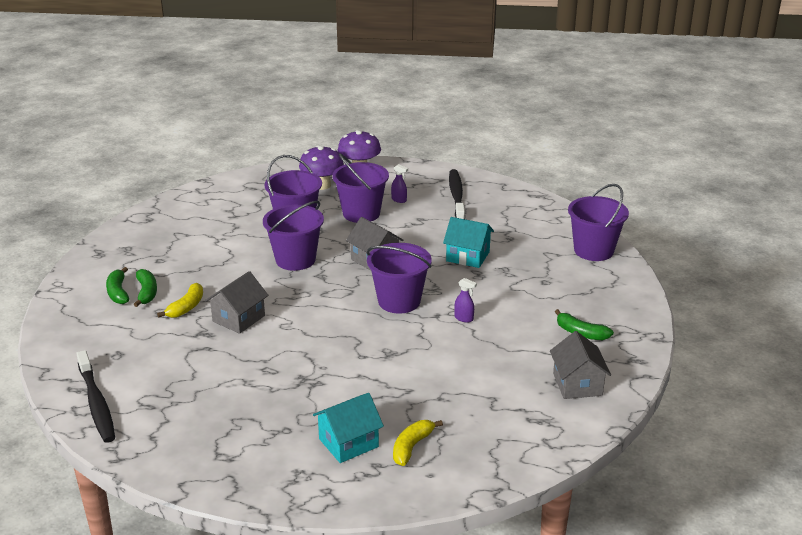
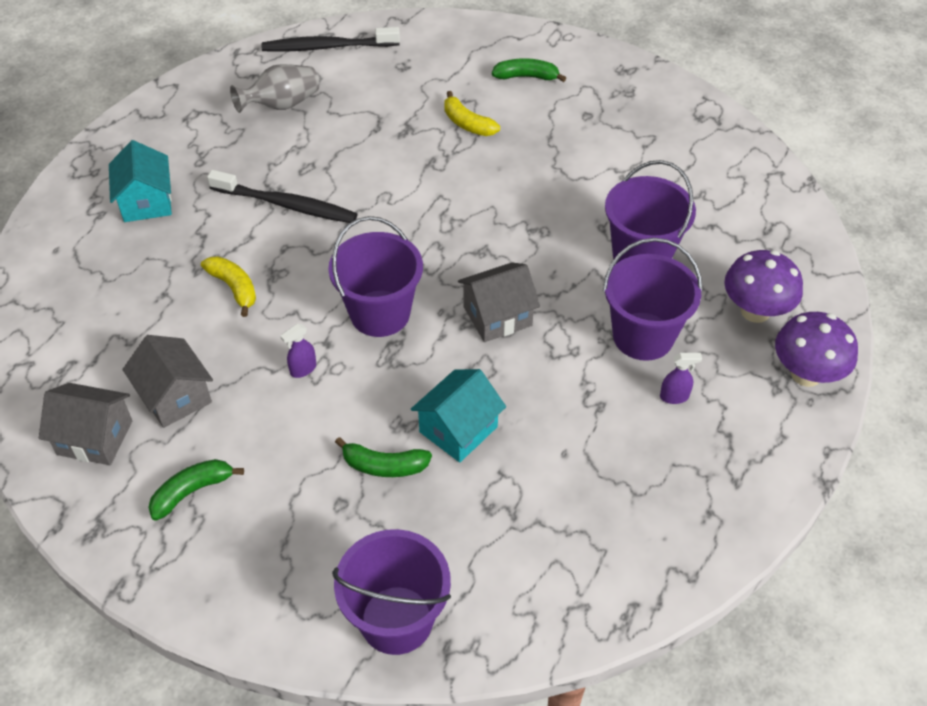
camera: 110 degrees right, 20 degrees up
green banana [133,269,157,307] -> green banana moved to [335,437,432,477]
grey house [205,271,269,334] -> grey house moved to [122,335,213,428]
purple bucket [263,201,324,271] -> none
purple spray bottle [391,164,408,203] -> purple spray bottle turned 150 degrees counterclockwise [660,353,702,404]
yellow banana [393,420,443,466] -> yellow banana moved to [201,256,256,317]
black toothbrush [449,169,465,219] -> black toothbrush moved to [207,170,357,223]
none -> grey vase [230,64,319,113]

